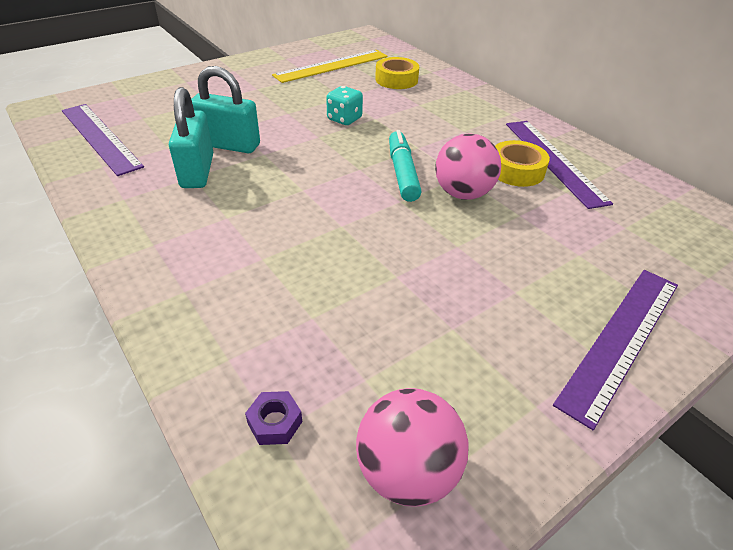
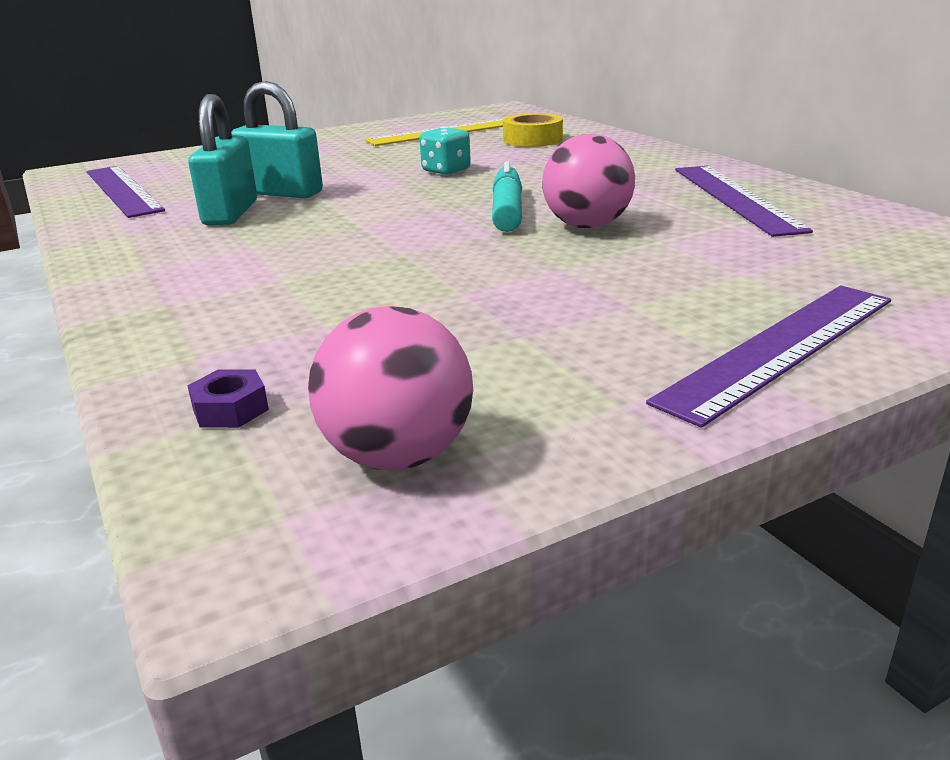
camera: 10 degrees right, 15 degrees down
yellow tape [495,140,550,187] -> none

